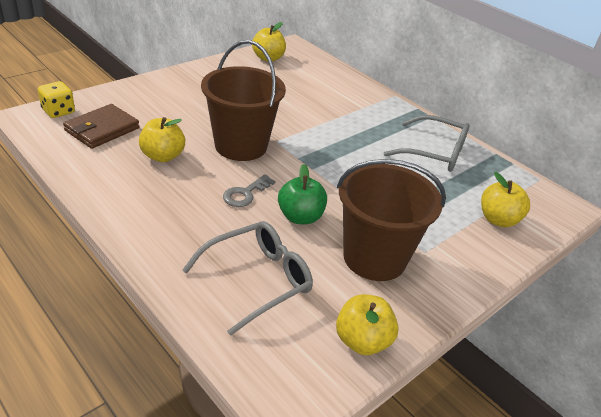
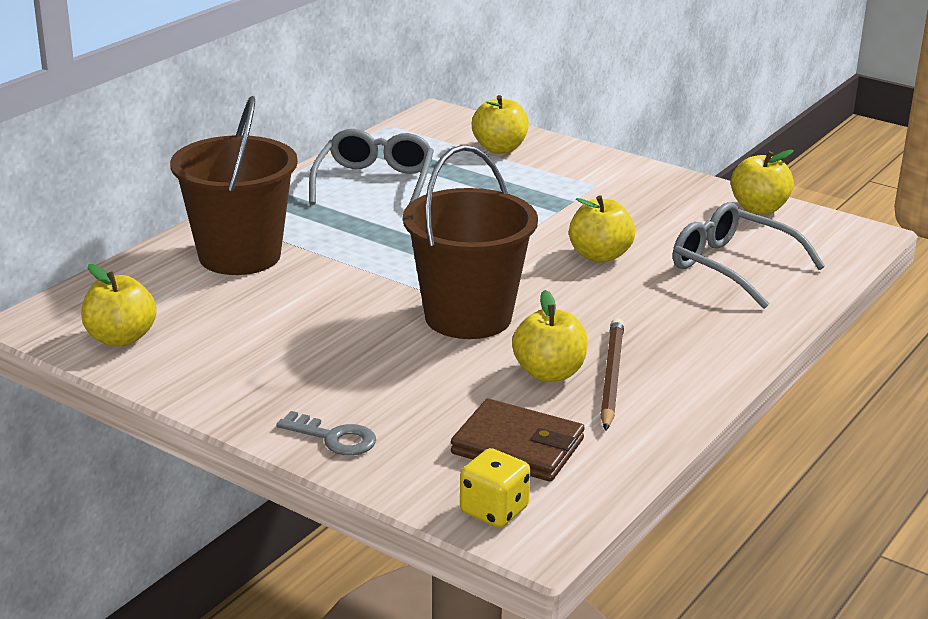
camera: 100 degrees left, 10 degrees down
grey key [223,174,276,207] -> grey key moved to [277,411,376,456]
green apple [278,164,327,224] -> yellow apple [569,195,635,263]
brown bucket [337,159,446,281] -> brown bucket moved to [170,96,298,275]
none -> brown pencil [600,318,624,431]

